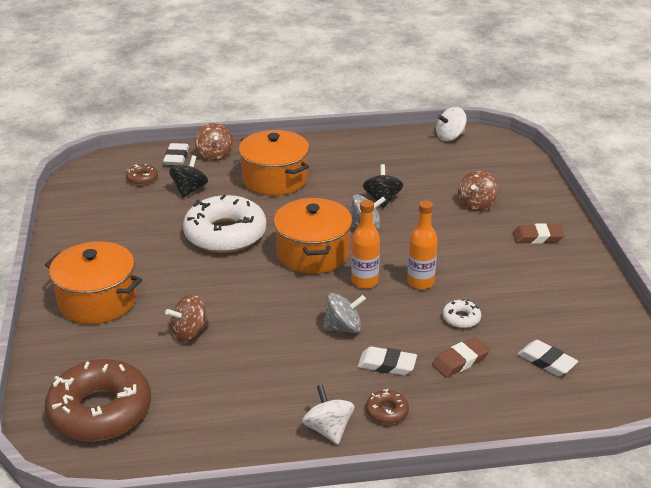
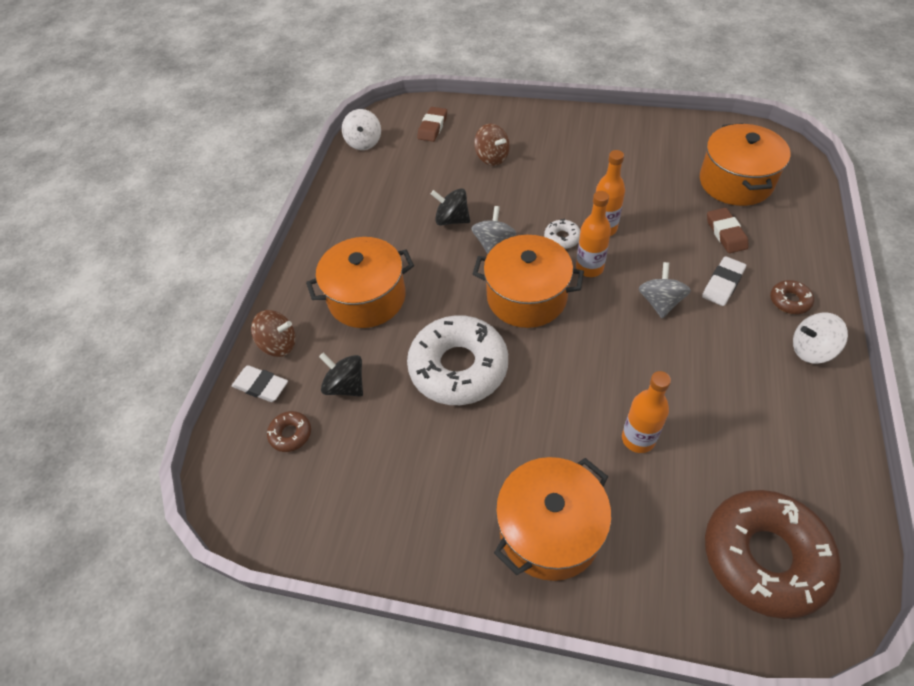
camera: 65 degrees left, 20 degrees up
brown spinning top [165,294,209,342] -> orange bottle [622,371,671,453]
white donut [442,299,481,328] -> white donut moved to [544,219,580,249]
brown eraser [513,223,564,244] -> brown eraser moved to [417,107,447,142]
white eraser [518,340,578,376] -> orange pot [700,123,791,206]

